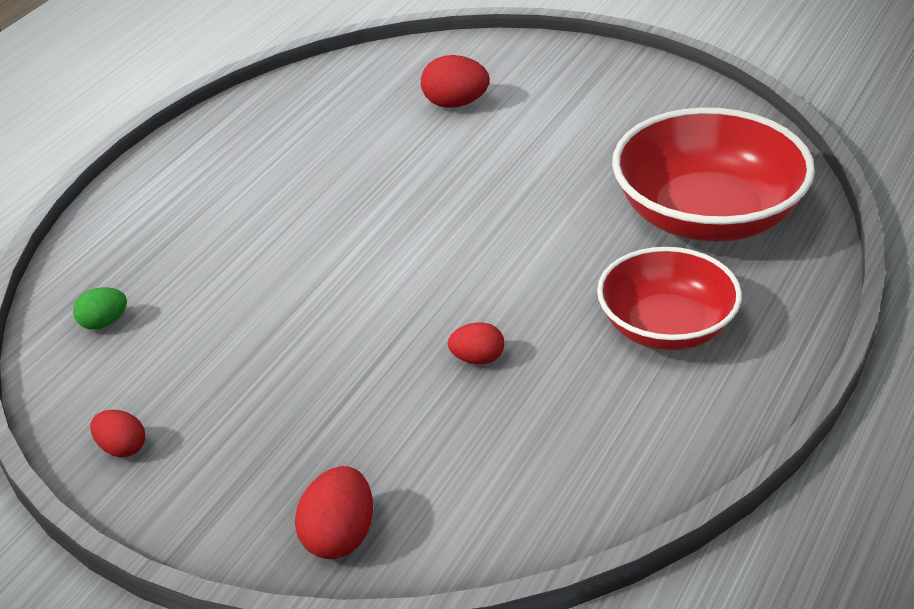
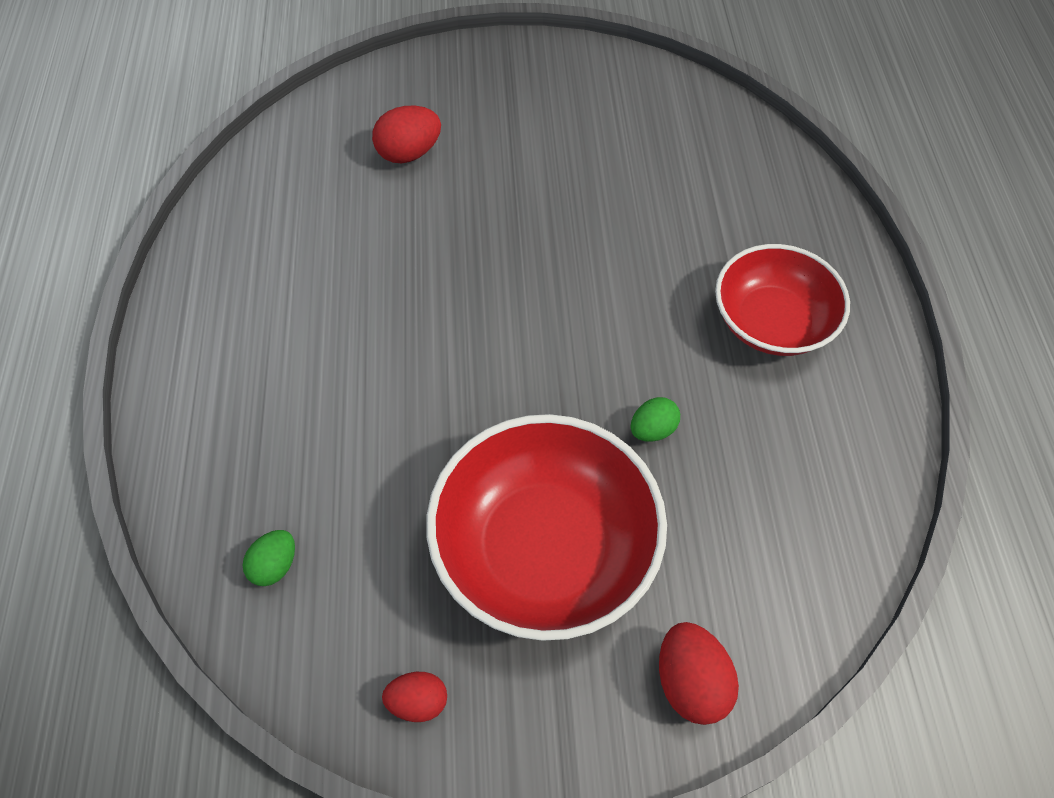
camera: 35 degrees left, 20 degrees up
red egg [448,322,504,364] -> green egg [631,397,680,442]
red bowl [612,107,815,242] -> red bowl moved to [426,414,667,641]

